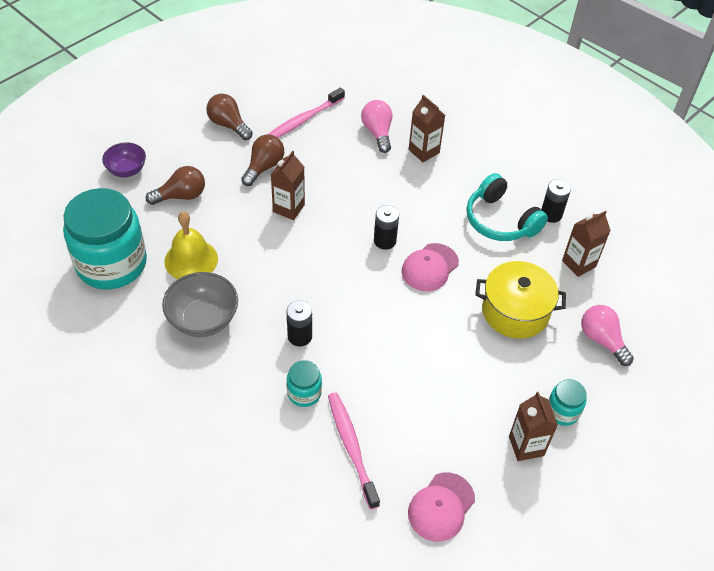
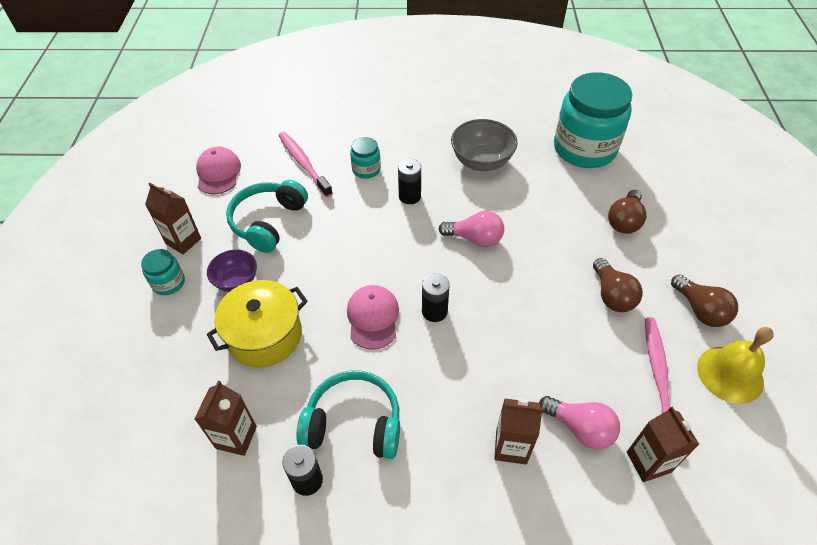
camera: 140 degrees right, 0 degrees up
purple bowl [102,142,146,177] -> purple bowl moved to [207,250,257,292]
yellow bell [164,212,218,279] -> yellow bell moved to [697,327,774,404]
brown light bulb [206,94,253,140] -> brown light bulb turned 60 degrees clockwise [671,274,738,327]
brown carton [271,151,305,220] -> brown carton moved to [627,406,699,482]
pink toothbrush [328,393,380,510] -> pink toothbrush turned 150 degrees counterclockwise [278,132,333,198]
pink light bulb [581,305,634,366] -> pink light bulb moved to [439,211,504,247]
none -> turquoise headphones [226,180,308,253]

